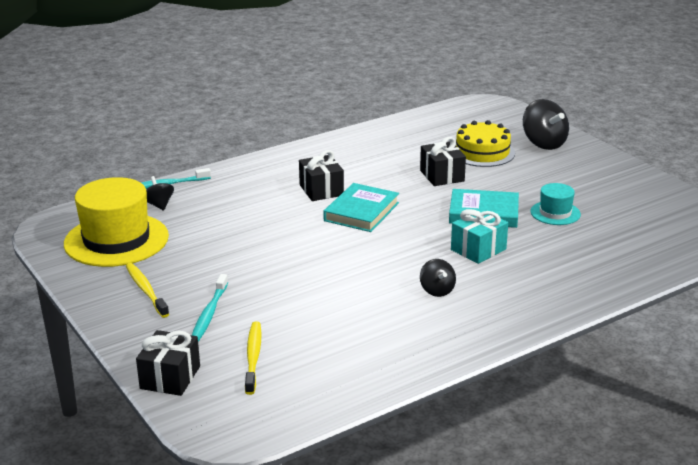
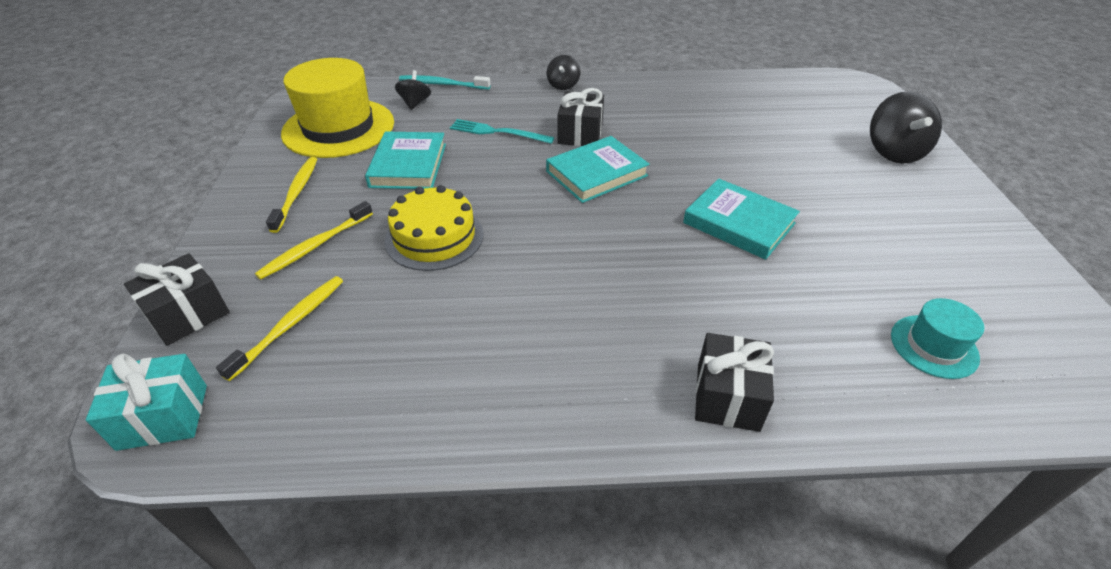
camera: 30 degrees right, 15 degrees up
turquoise toothbrush [192,274,228,342] -> yellow toothbrush [255,201,373,280]
black gift [420,137,466,186] -> black gift moved to [695,333,774,432]
black spinning top [420,259,456,297] -> black spinning top moved to [547,55,580,90]
turquoise gift [451,209,508,264] -> turquoise gift moved to [86,354,207,451]
yellow cake [455,120,515,167] -> yellow cake moved to [385,185,483,271]
turquoise hat [530,183,581,225] -> turquoise hat moved to [891,298,984,379]
none -> turquoise book [365,131,446,189]
none -> turquoise fork [450,119,554,144]

